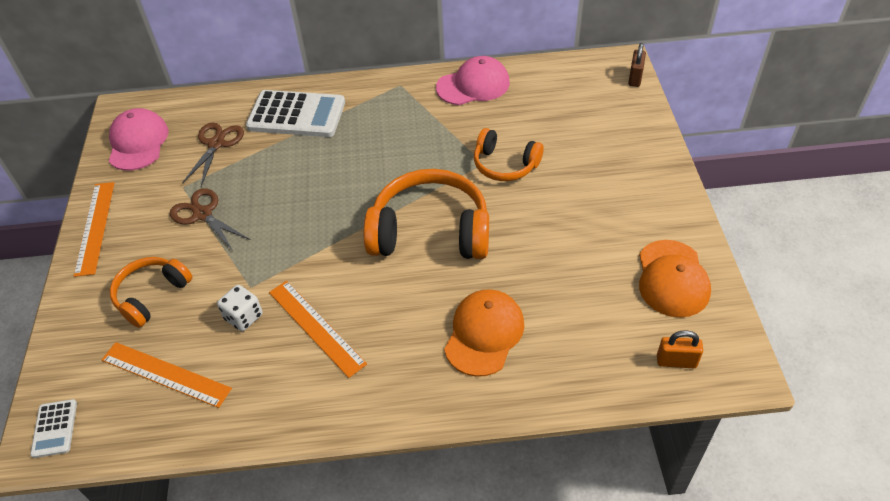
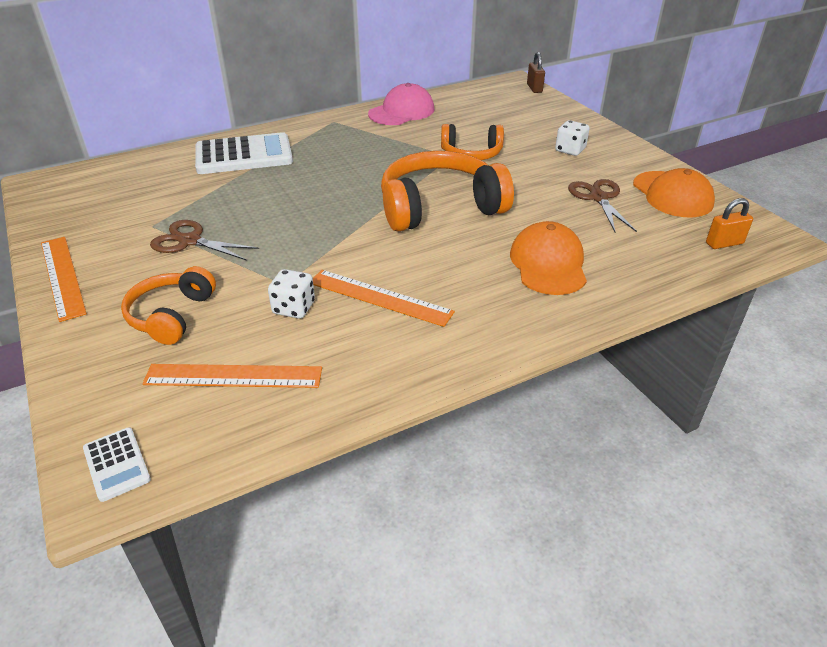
camera: 25 degrees left, 10 degrees down
pink cap [109,108,168,171] -> none
brown scissors [182,123,244,186] -> brown scissors moved to [568,179,637,232]
none -> white dice [555,120,590,156]

